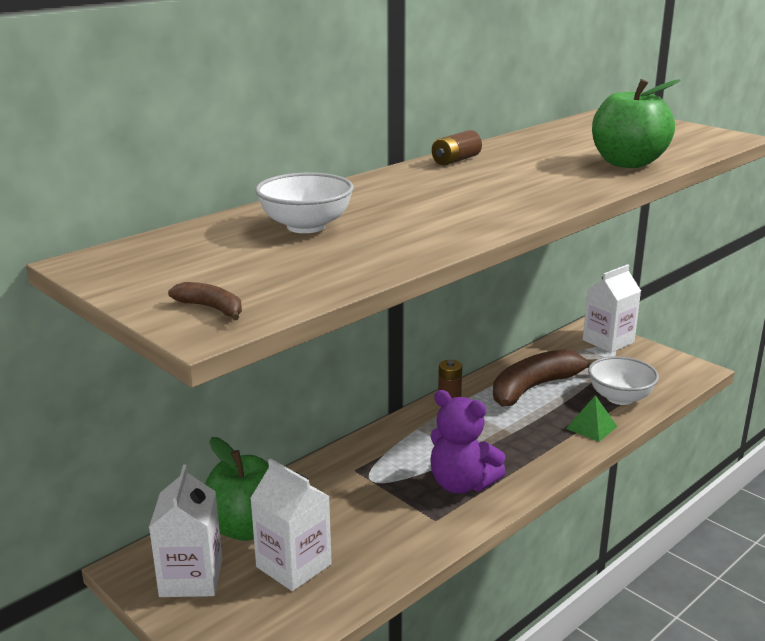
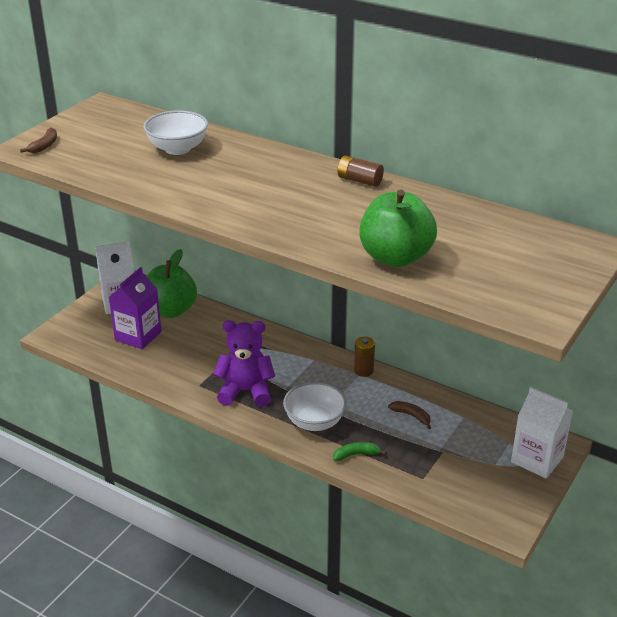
camera: 75 degrees right, 10 degrees up
white carton [250,458,332,591] -> purple carton [109,267,162,349]
purple teddy bear [430,390,506,494] -> purple teddy bear turned 75 degrees clockwise [213,320,275,407]
brown banana [493,349,598,407] -> brown banana [388,401,431,429], size x0.41
green pyramid [566,395,618,442] -> green banana [333,442,386,461]
white bowl [588,356,659,405] -> white bowl moved to [283,382,347,431]

